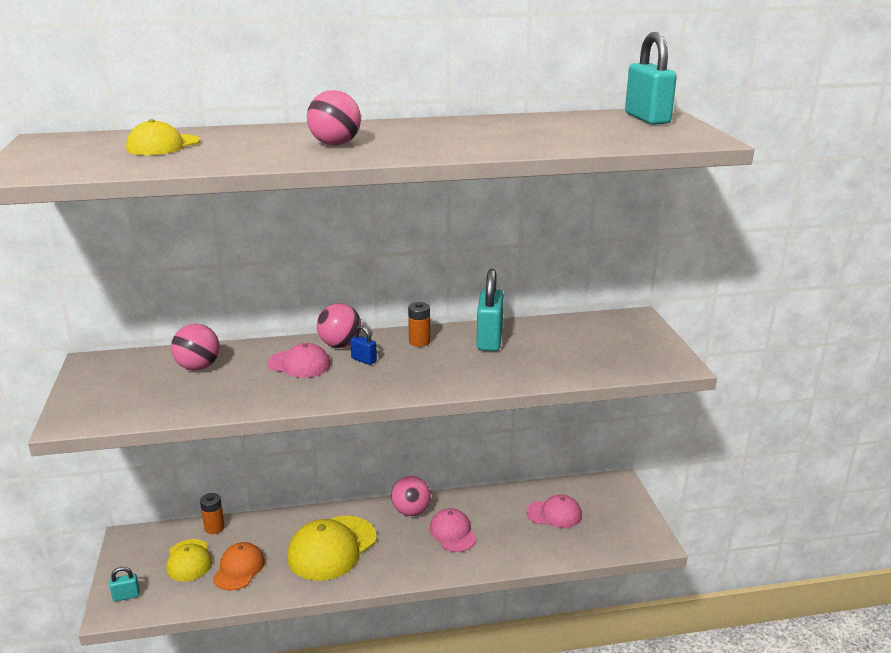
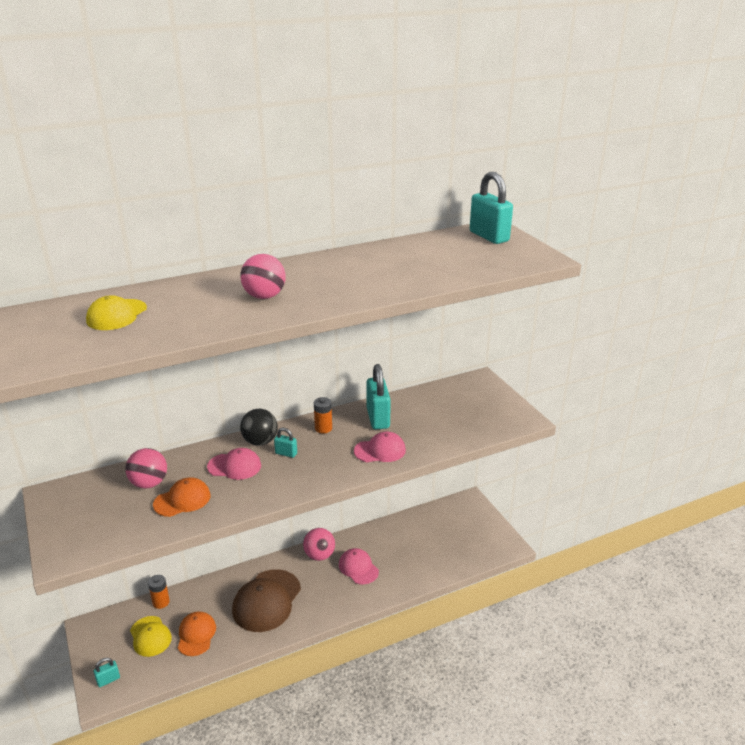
camera: 15 degrees left, 5 degrees up
yellow cap [287,516,377,581] -> brown cap [232,569,301,632]
pink ball [317,303,361,348] -> black ball [240,409,278,446]
blue padlock [350,325,377,365] -> turquoise padlock [274,428,297,458]
pink cap [526,495,582,528] -> pink cap moved to [354,432,406,462]
none -> orange cap [153,477,210,517]

